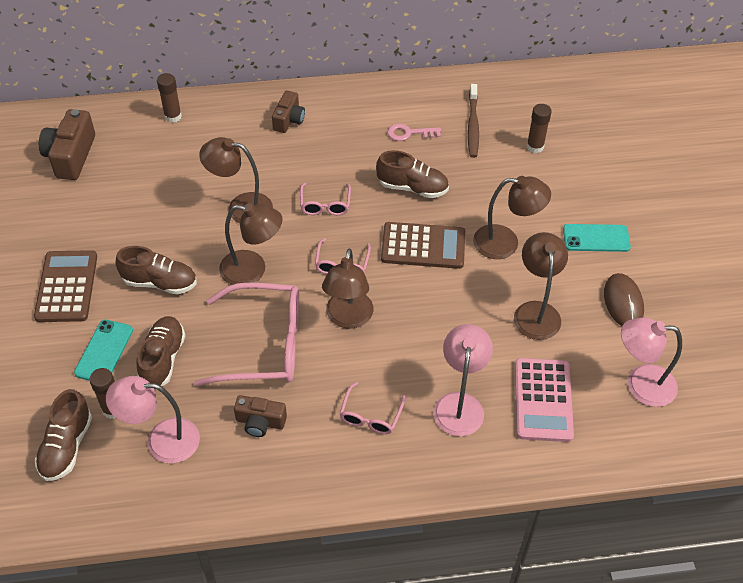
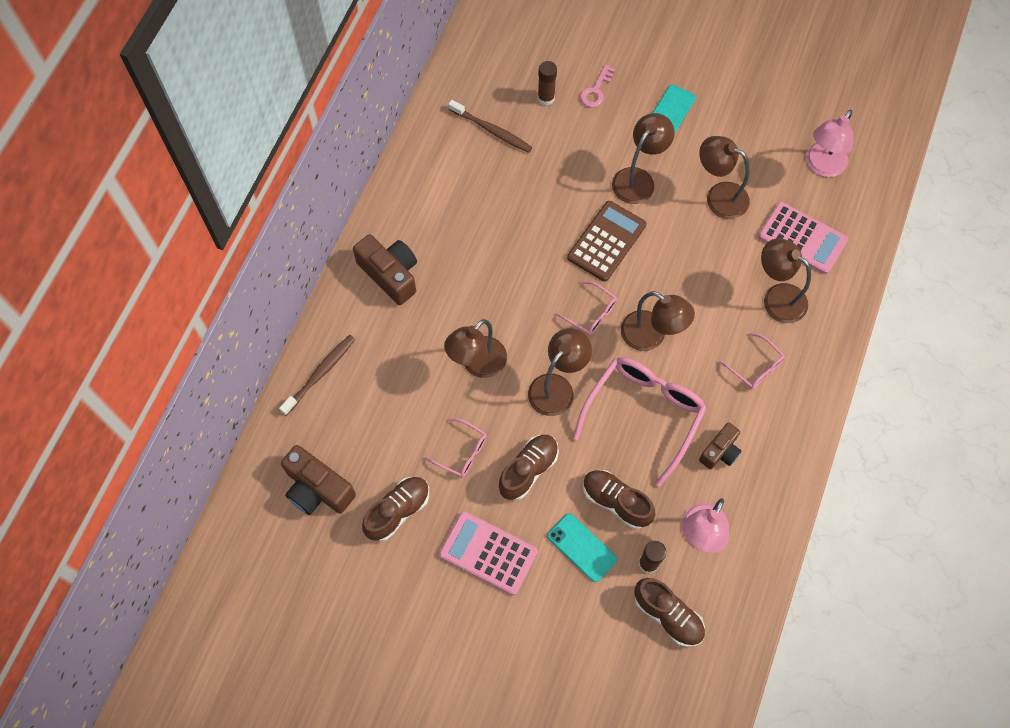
camera: 60 degrees left, 15 degrees up
brown calculator [34,250,97,322] -> pink calculator [439,511,538,595]
brown glue stick [157,73,182,123] -> brown toothbrush [279,335,355,416]
brown camera [272,91,305,133] -> brown camera [353,234,417,305], size x1.60
pink glasses [300,183,351,215] -> pink glasses moved to [425,418,487,477]
brown shoe [376,150,449,198] -> brown shoe moved to [362,477,429,541]
pink key [388,123,441,141] -> pink key moved to [580,64,615,107]
pink lamp [434,324,493,436] -> brown lamp [761,238,811,323]
brown mouse [604,273,644,326] -> none

